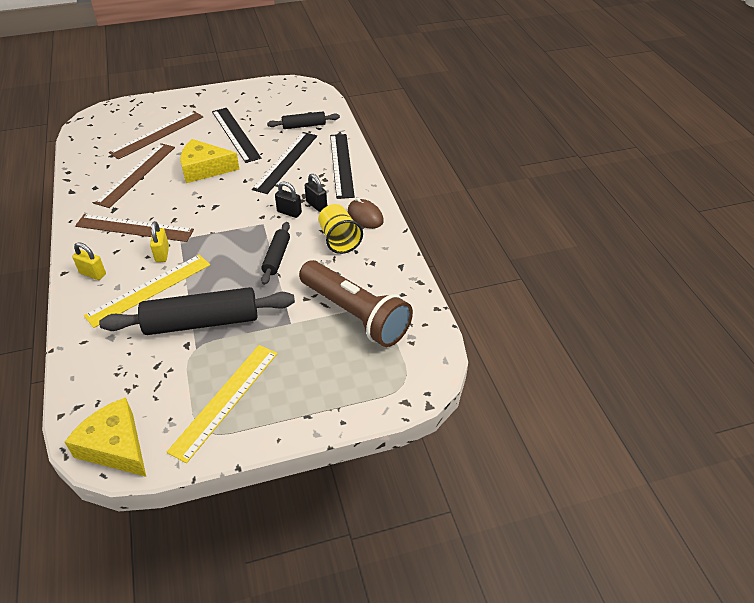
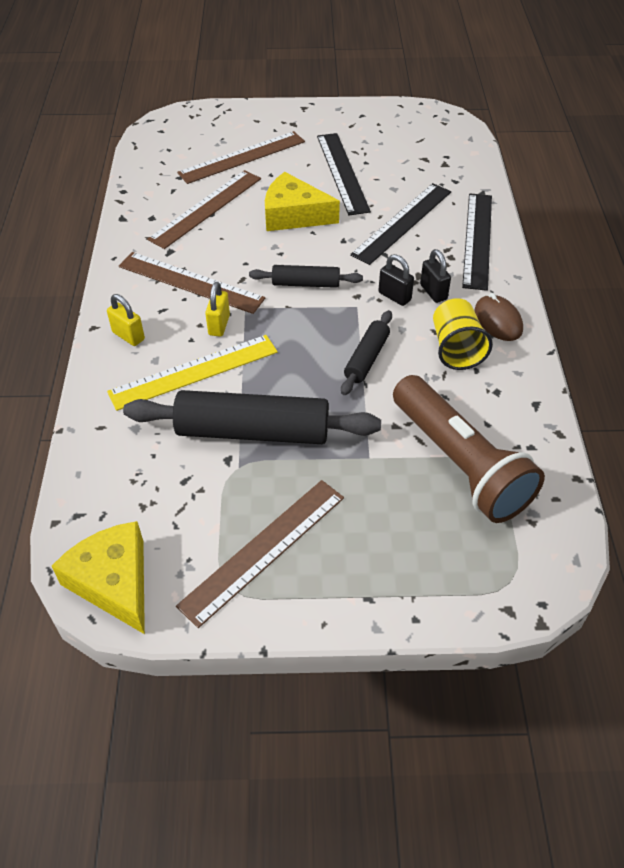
camera: 15 degrees right, 5 degrees up
yellow ruler [167,345,278,463] -> brown ruler [176,480,344,628]
black rolling pin [267,111,340,129] -> black rolling pin moved to [249,265,363,288]

